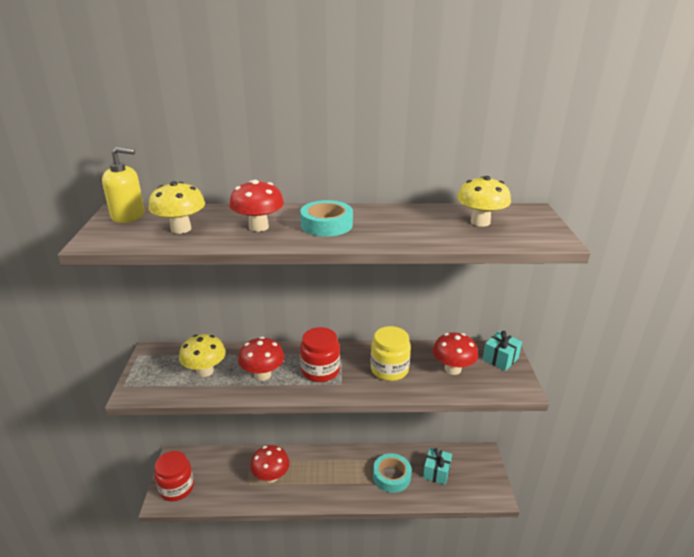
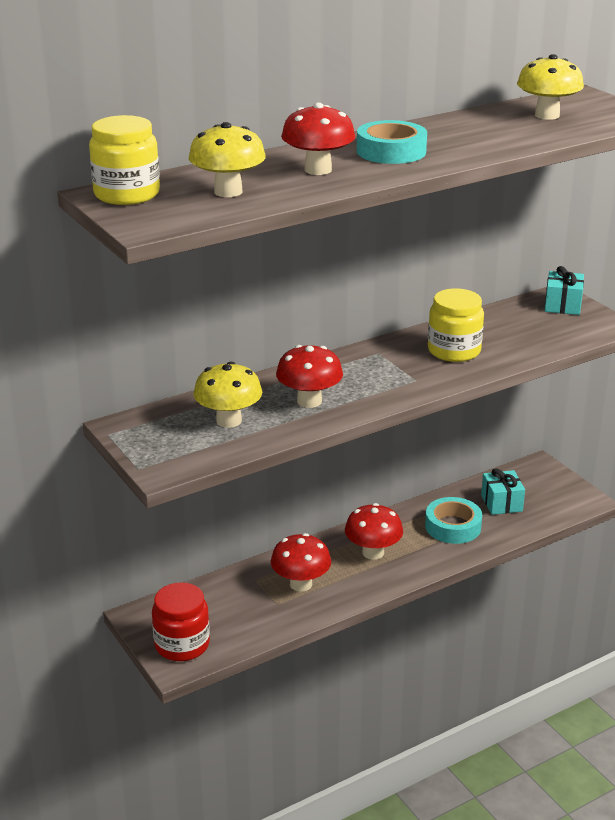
camera: 30 degrees left, 0 degrees up
yellow soap dispenser [102,147,145,223] -> yellow jar [89,115,160,205]
red jar [300,327,340,382] -> none
red mushroom [433,332,478,375] -> red mushroom moved to [345,503,403,560]

